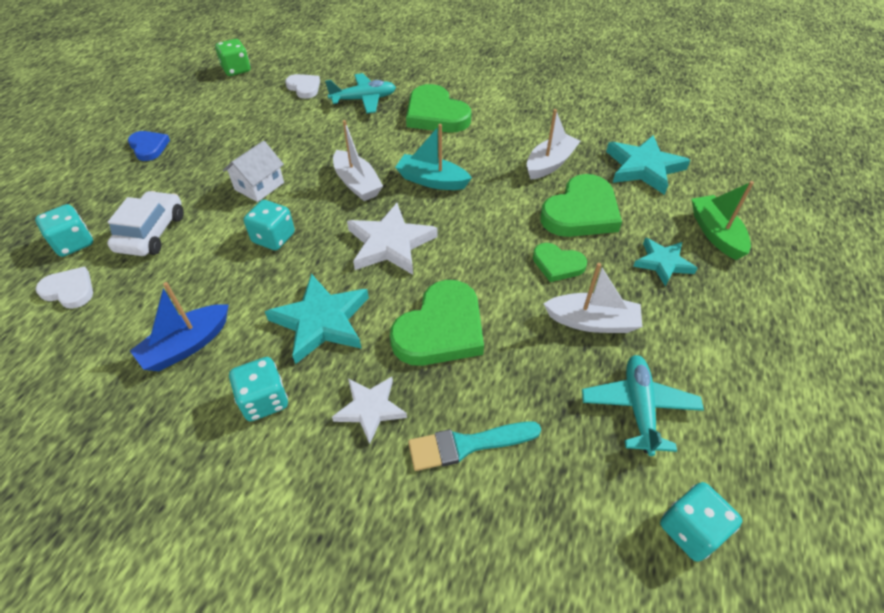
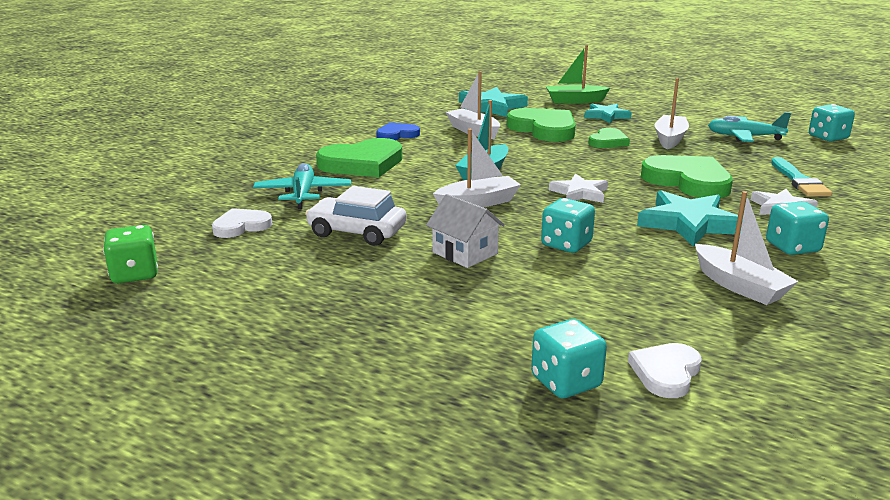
camera: 80 degrees left, 25 degrees down
white car [107,191,184,256] -> white car moved to [305,186,407,246]
blue heart [128,131,170,161] -> blue heart moved to [376,122,420,140]
blue boat [130,282,228,371] -> white boat [695,191,799,305]
white star [347,203,438,275] -> white star [549,174,608,203], size x0.63

